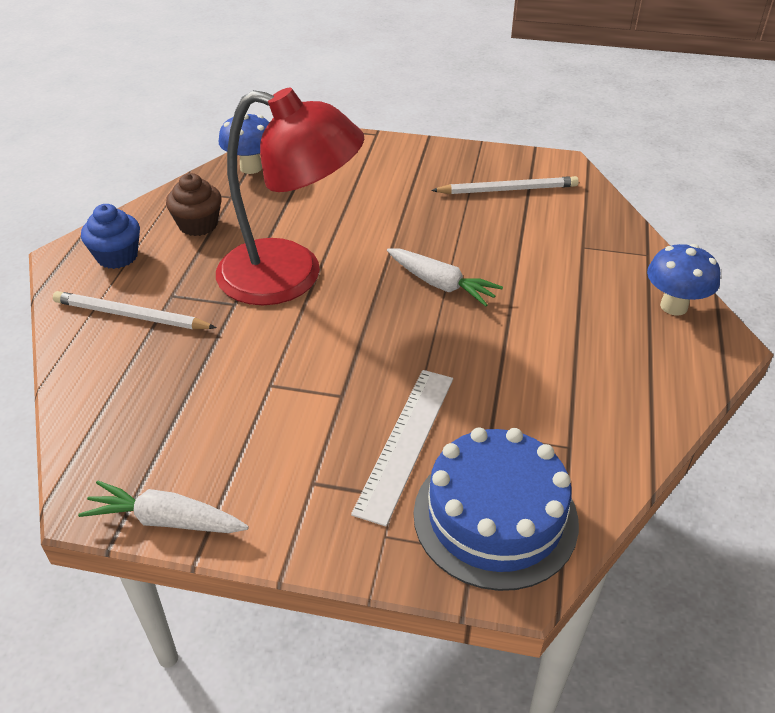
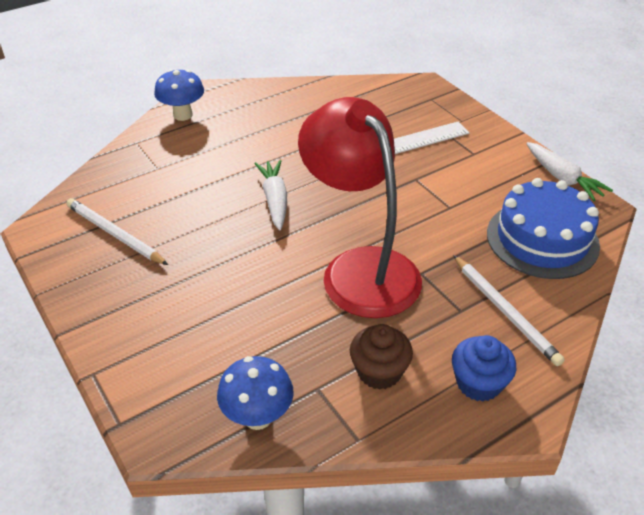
camera: 135 degrees left, 0 degrees up
blue cake [414,427,579,591] -> blue cake moved to [487,178,600,279]

